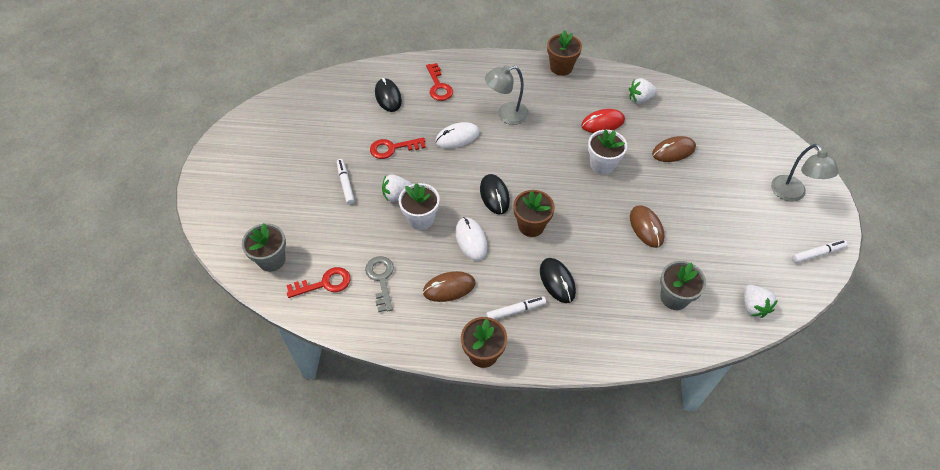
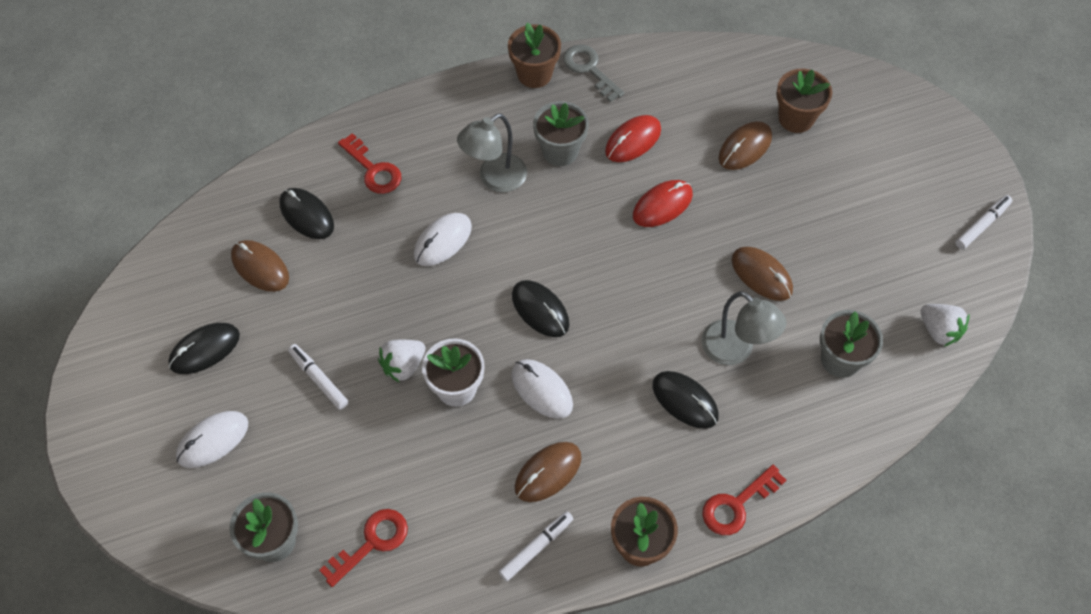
camera: 25 degrees left, 5 degrees up
grey key [365,256,394,312] -> grey key moved to [563,44,624,102]
red key [370,137,426,159] -> red key moved to [702,465,786,535]
white marker [486,296,546,320] -> white marker moved to [498,511,573,581]
brown flower pot [513,190,555,237] -> brown flower pot moved to [776,69,832,133]
white flower pot [588,129,627,175] -> red mouse [633,180,693,227]
white strawberry [629,78,658,103] -> none
grey lamp [771,144,839,202] -> grey lamp moved to [701,291,786,365]
none -> black mouse [168,323,240,374]
none -> white mouse [176,411,248,468]
none -> brown mouse [231,240,289,292]
none -> grey flower pot [533,101,589,166]

